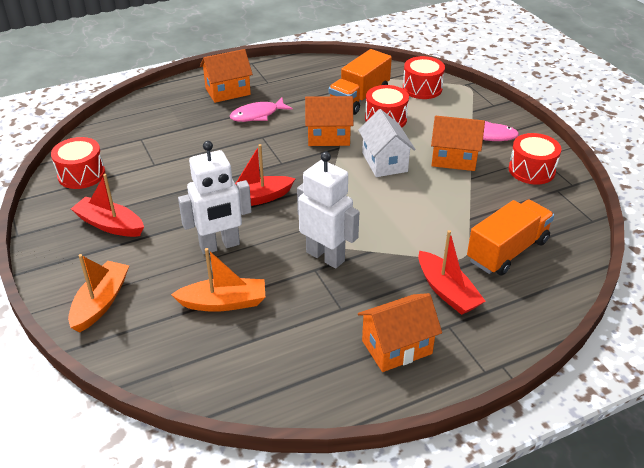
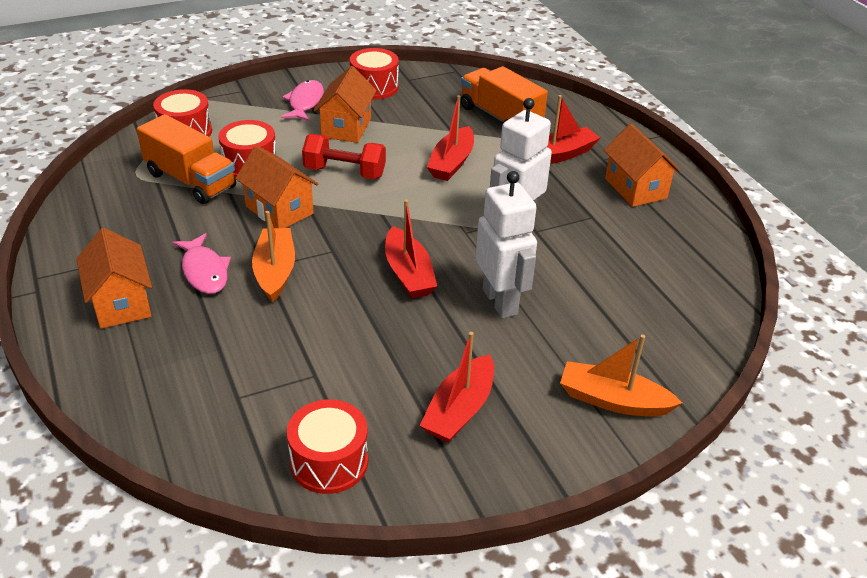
camera: 90 degrees left, 0 degrees up
orange boat [171,248,265,312] -> orange boat moved to [252,211,295,303]
orange house [305,96,353,146] -> orange house turned 45 degrees counterclockwise [235,145,318,228]
white house [358,109,416,177] -> red dumbbell [302,134,386,179]
none -> red boat [427,95,474,181]

